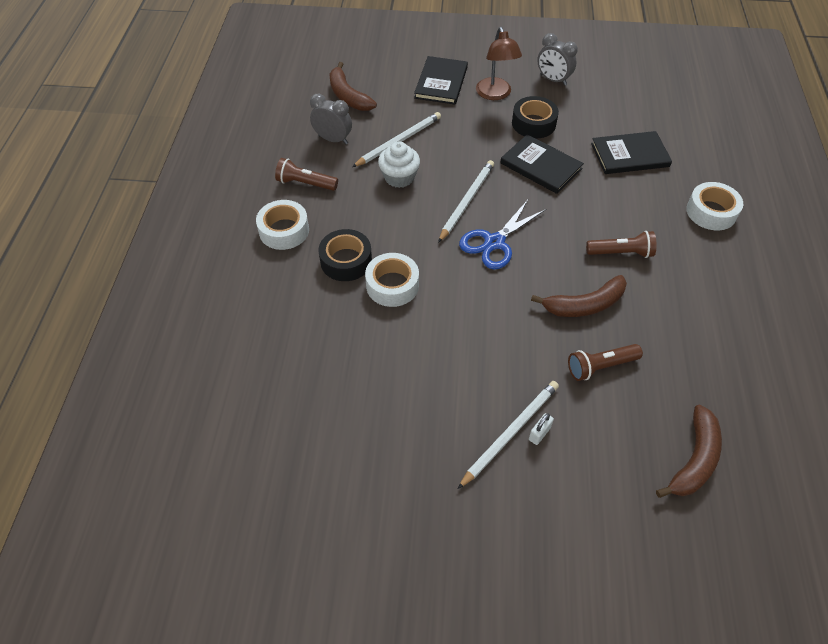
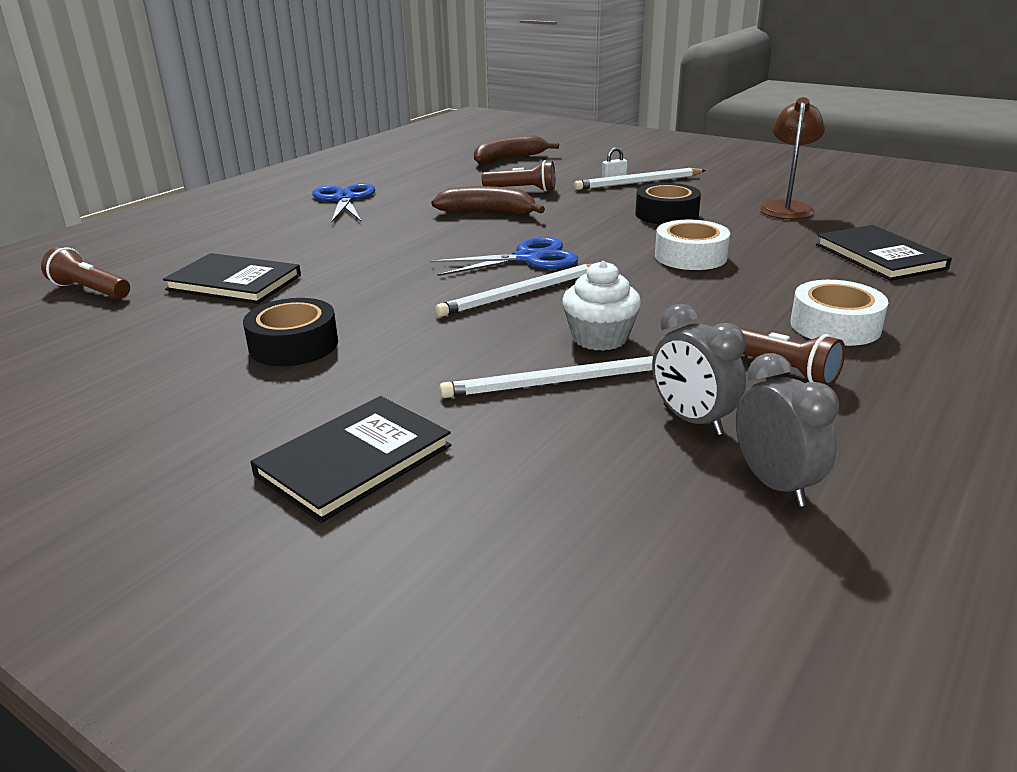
camera: 150 degrees left, 25 degrees down
black tape [318,229,372,281] -> black tape moved to [635,183,701,225]
brown banana [329,62,377,111] -> none
brown lamp [476,27,522,100] -> brown lamp moved to [760,97,825,219]
black book [500,134,584,194] -> black book moved to [816,225,952,281]
grey clock [537,33,578,86] -> grey clock moved to [736,353,839,507]
brown flashlight [586,231,657,258] -> brown flashlight moved to [41,247,130,299]
white tape [686,182,743,230] -> none
none -> blue scissors [312,183,375,222]

